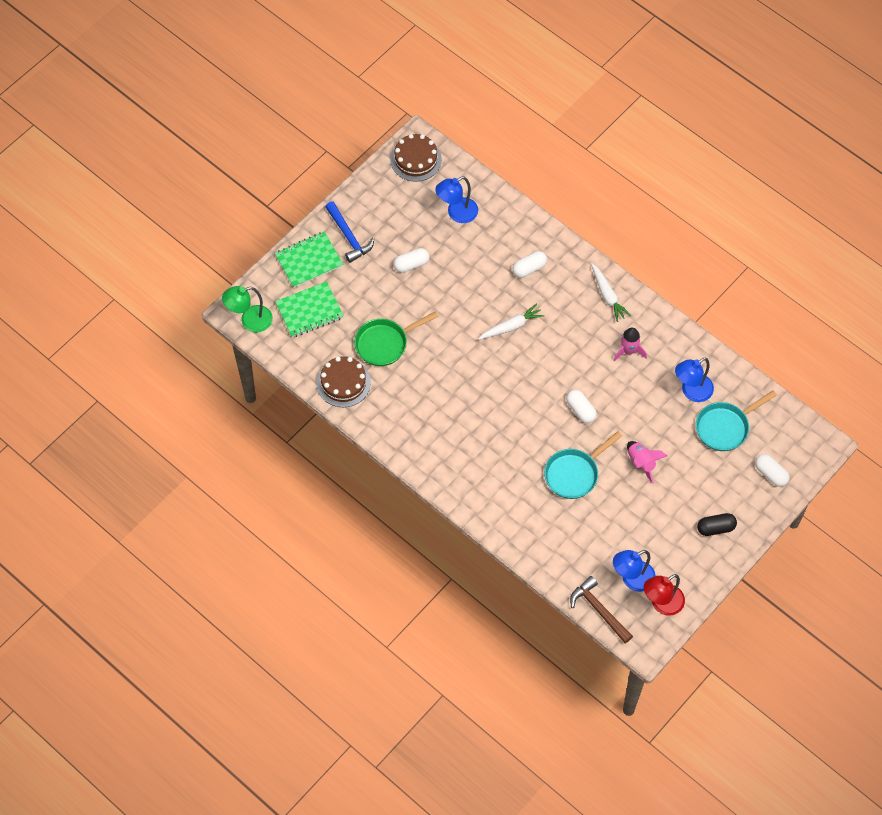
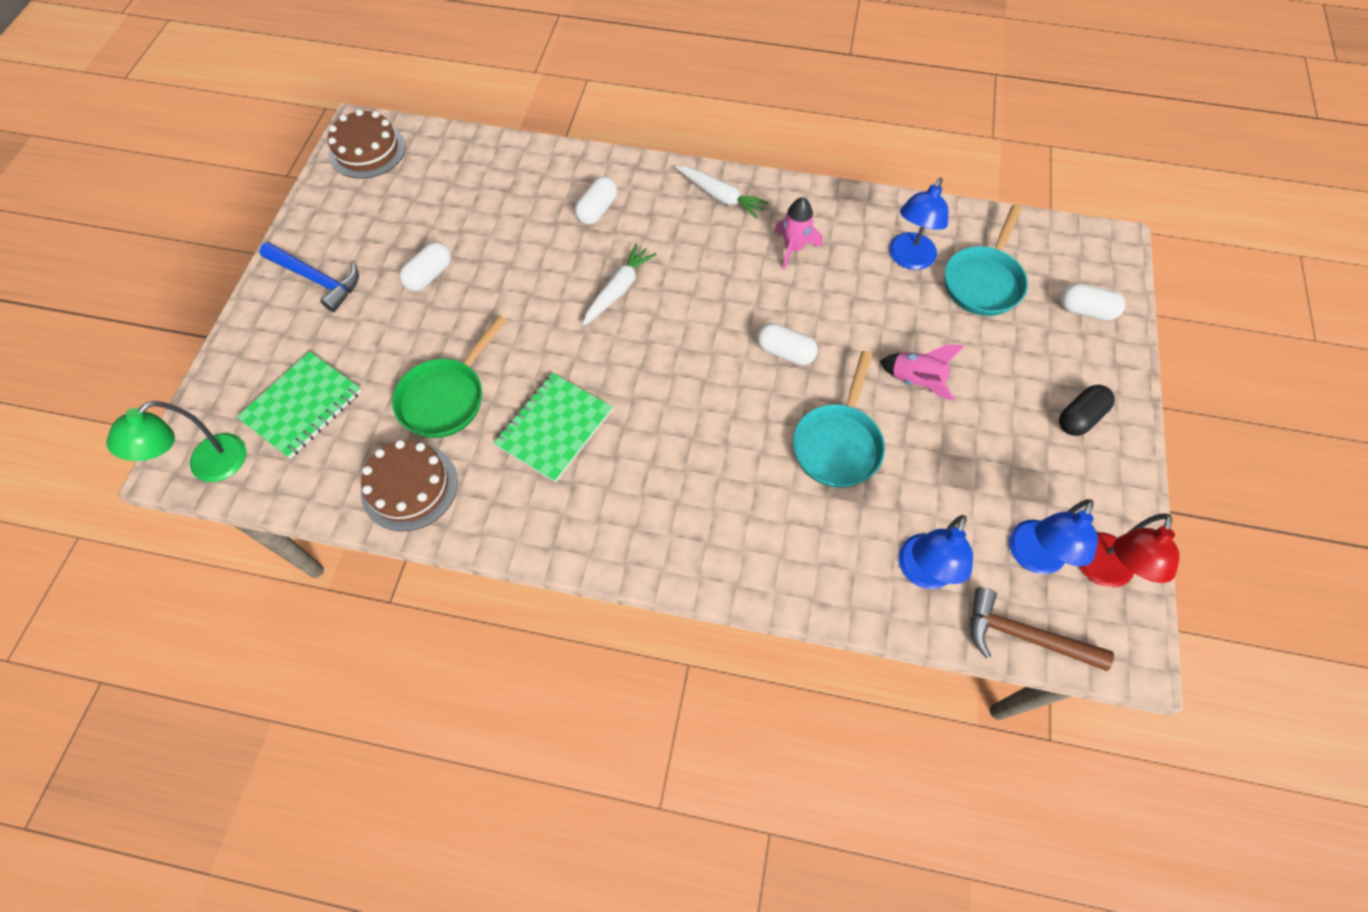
camera: 30 degrees left, 0 degrees up
green notebook [275,231,343,288] -> green notebook moved to [494,373,612,483]
blue lamp [435,176,478,223] -> blue lamp moved to [898,515,973,589]

